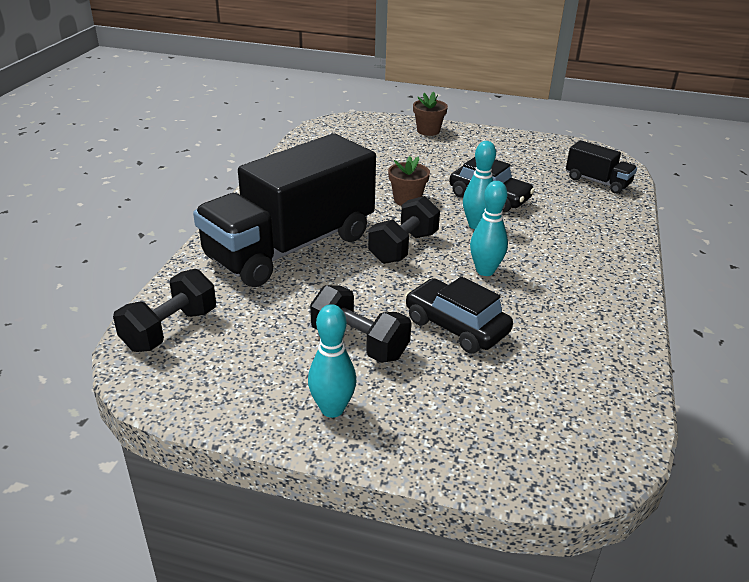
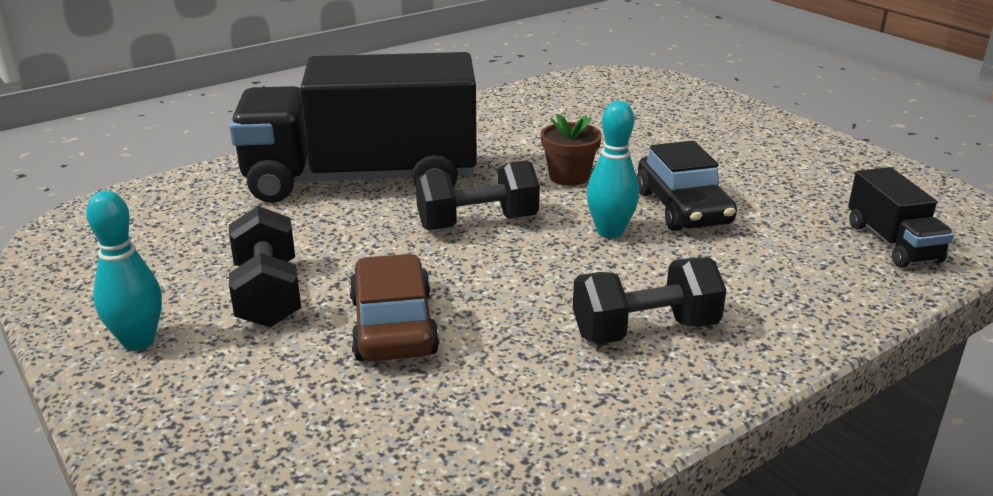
camera: 40 degrees right, 5 degrees down
black dumbbell [113,269,216,352] -> black dumbbell moved to [573,257,727,344]
black car [405,276,513,354] -> brown car [349,254,439,361]
brown flower pot [413,91,448,136] -> none
turquoise bowling pin [470,181,508,276] -> none

